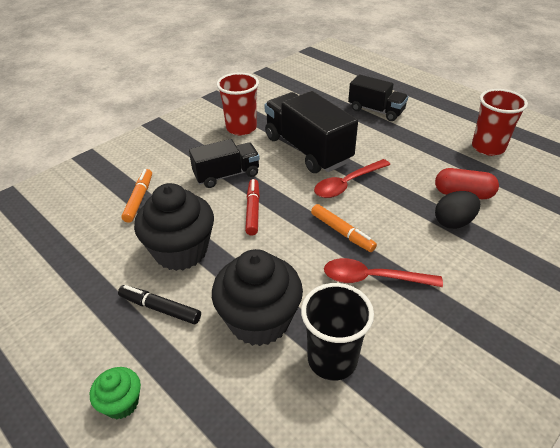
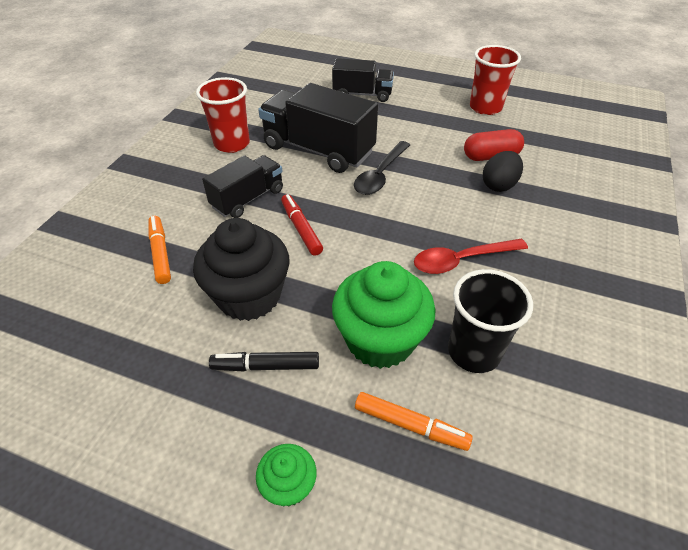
camera: 25 degrees left, 5 degrees up
black cupcake [212,249,303,346] -> green cupcake [332,261,436,369]
orange marker [311,204,377,252] -> orange marker moved to [355,392,473,451]
red spoon [314,159,390,198] -> black spoon [354,141,410,195]

